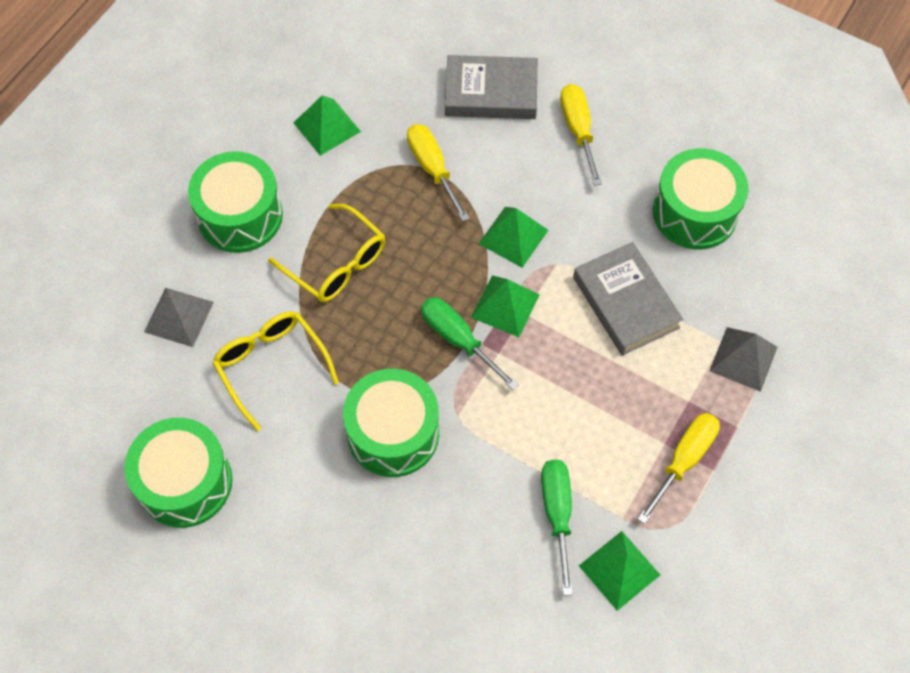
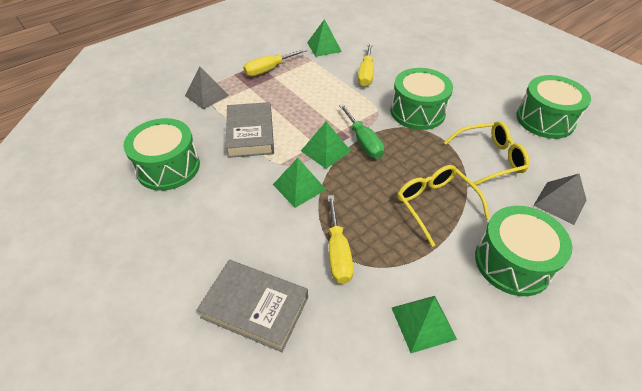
camera: 160 degrees left, 15 degrees down
yellow glasses [212,311,339,431] -> yellow glasses turned 90 degrees counterclockwise [444,121,529,185]
green screwdriver [541,459,573,596] -> none
yellow screwdriver [560,84,602,186] -> yellow screwdriver moved to [358,43,374,87]

